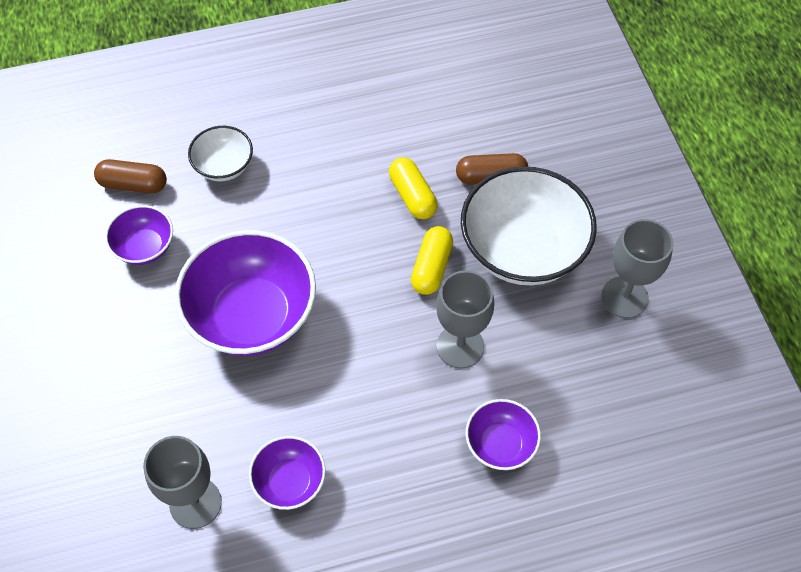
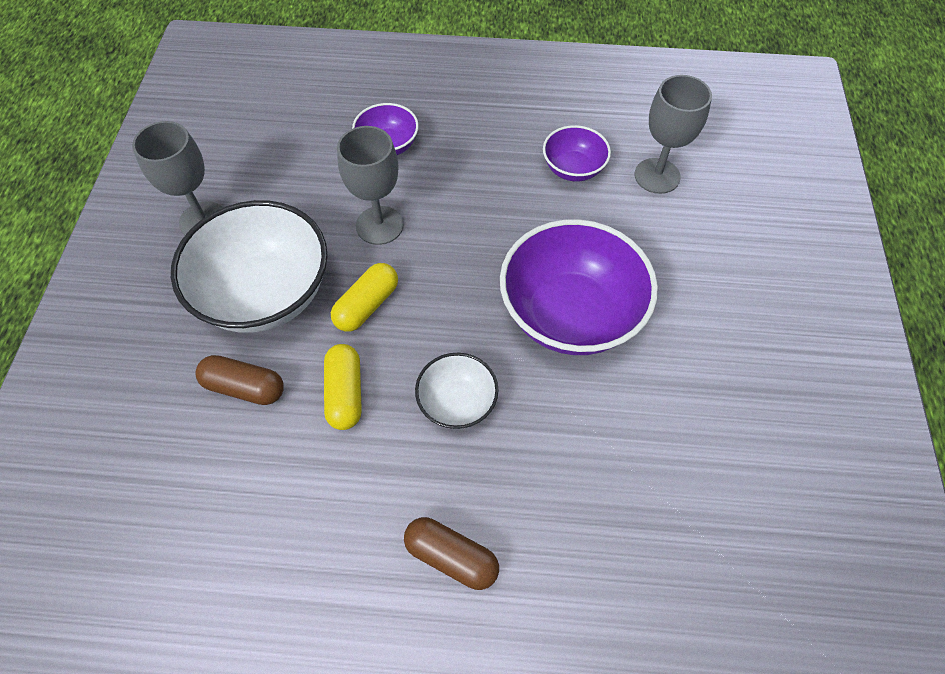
camera: 160 degrees left, 0 degrees up
brown capsule [94,159,167,193] -> brown capsule moved to [404,517,499,590]
purple bowl [105,205,173,265] -> none
white bowl [188,126,253,181] -> white bowl moved to [415,353,499,429]

